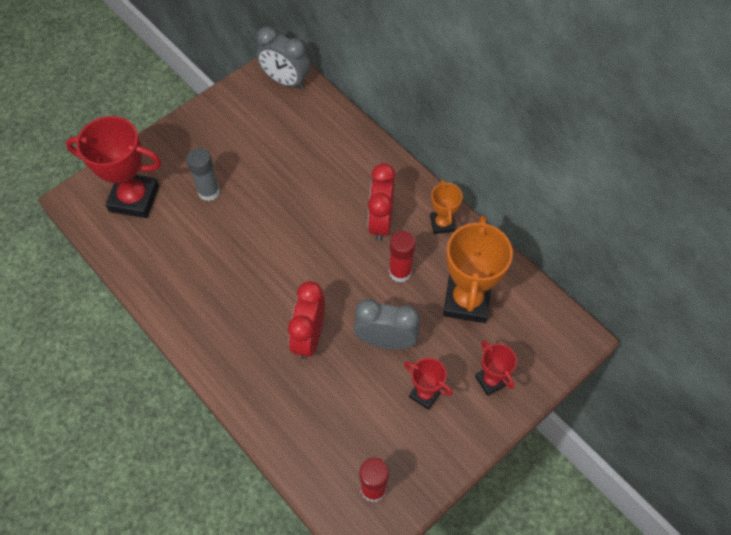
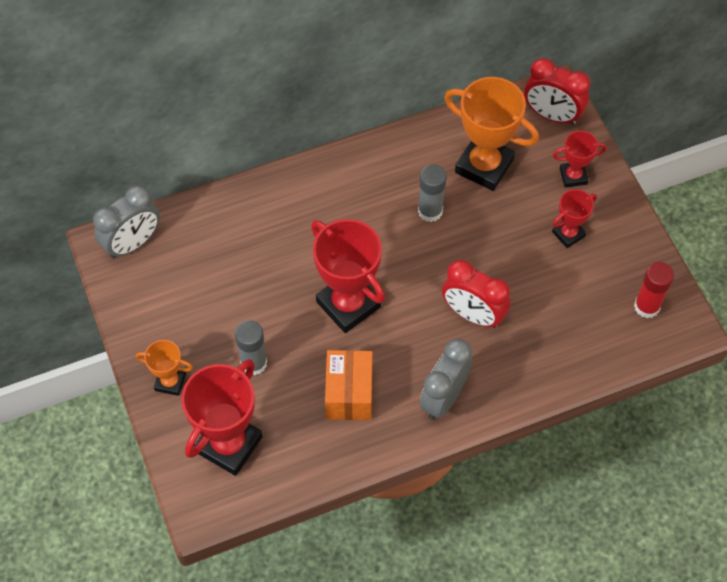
camera: 70 degrees left, 0 degrees up
grey clock [353,299,420,350] -> grey clock moved to [420,339,472,420]
red clock [368,163,396,241] -> red clock moved to [524,58,590,125]
red glue stick [389,231,416,283] -> grey glue stick [418,164,447,222]
orange trophy [430,179,463,234] -> orange trophy moved to [136,340,193,396]
none -> red trophy [311,219,385,333]
none -> orange box [325,350,373,420]

